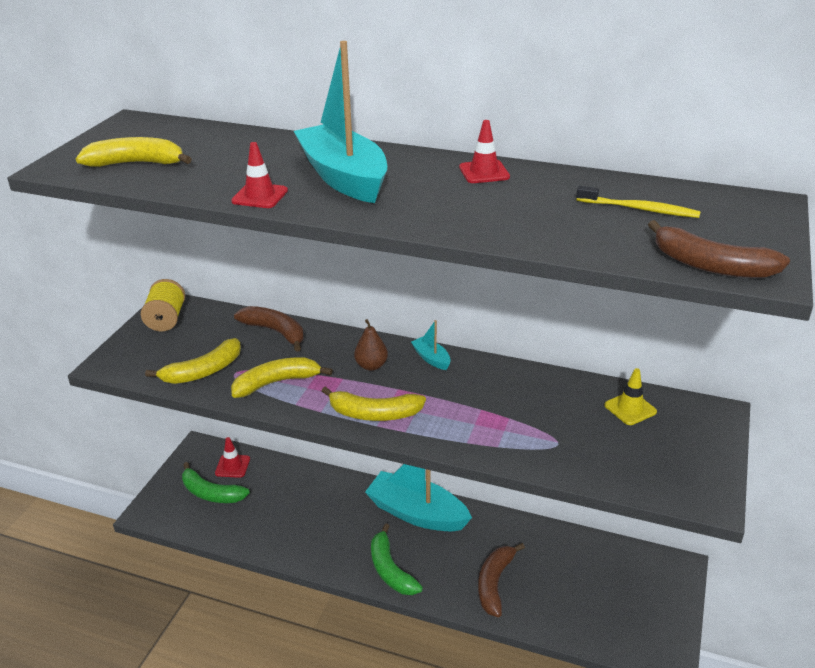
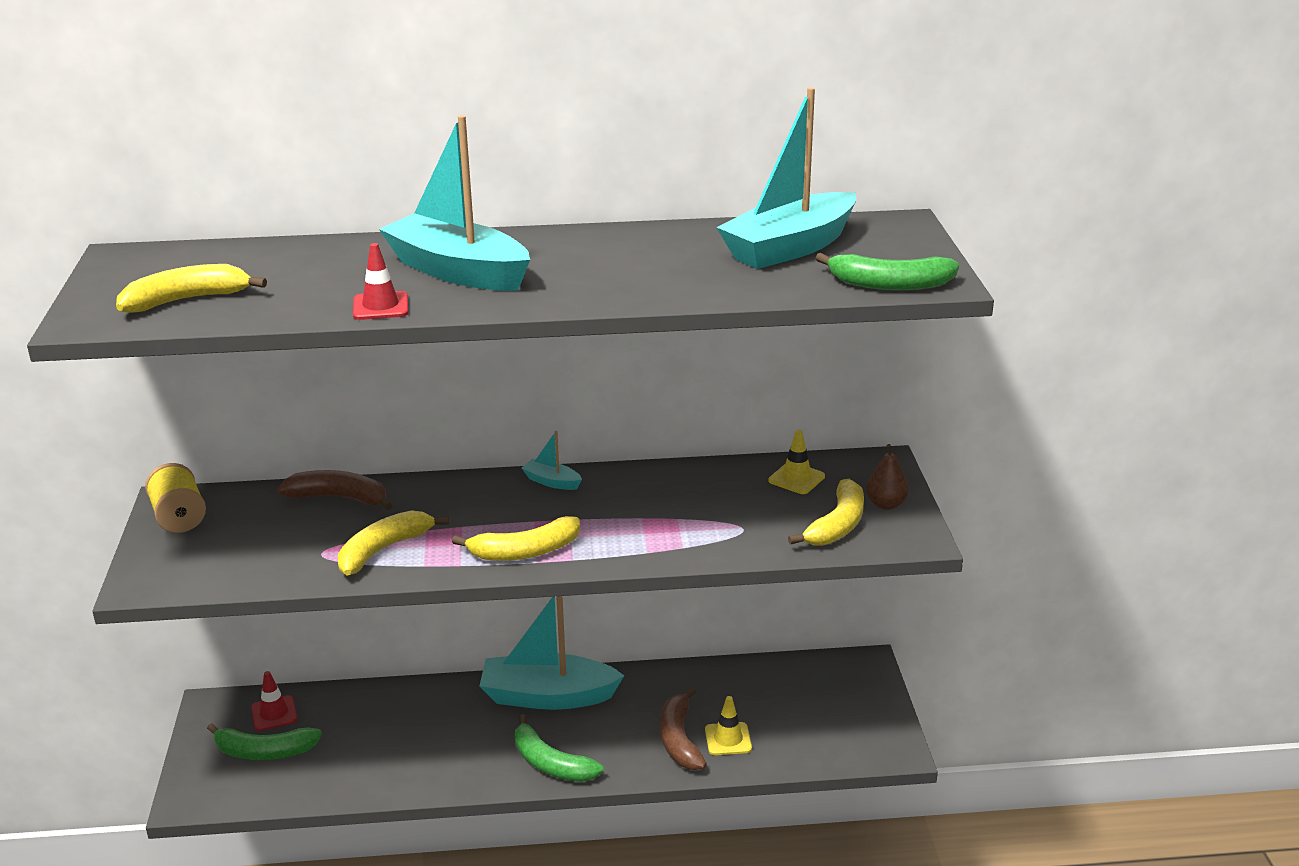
camera: 25 degrees left, 5 degrees down
yellow banana [145,338,241,384] -> yellow banana moved to [788,479,864,545]
brown pear [354,319,388,371] -> brown pear moved to [866,444,908,510]
red traffic cone [459,120,510,183] -> none
yellow toothbrush [576,186,701,218] -> turquoise boat [716,87,856,269]
brown banana [648,220,790,278] -> green banana [816,253,959,290]
none -> yellow traffic cone [705,696,752,755]

